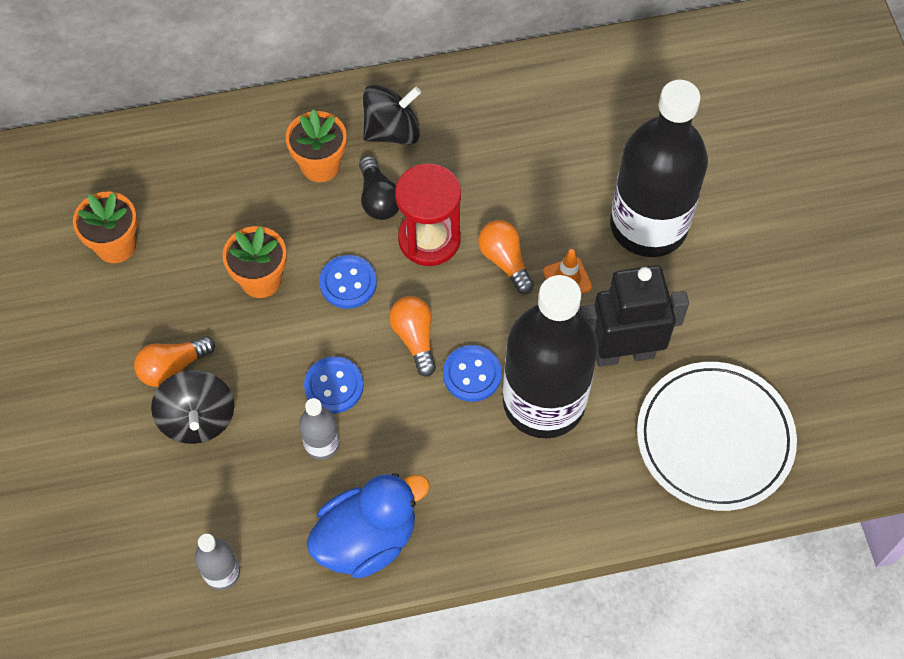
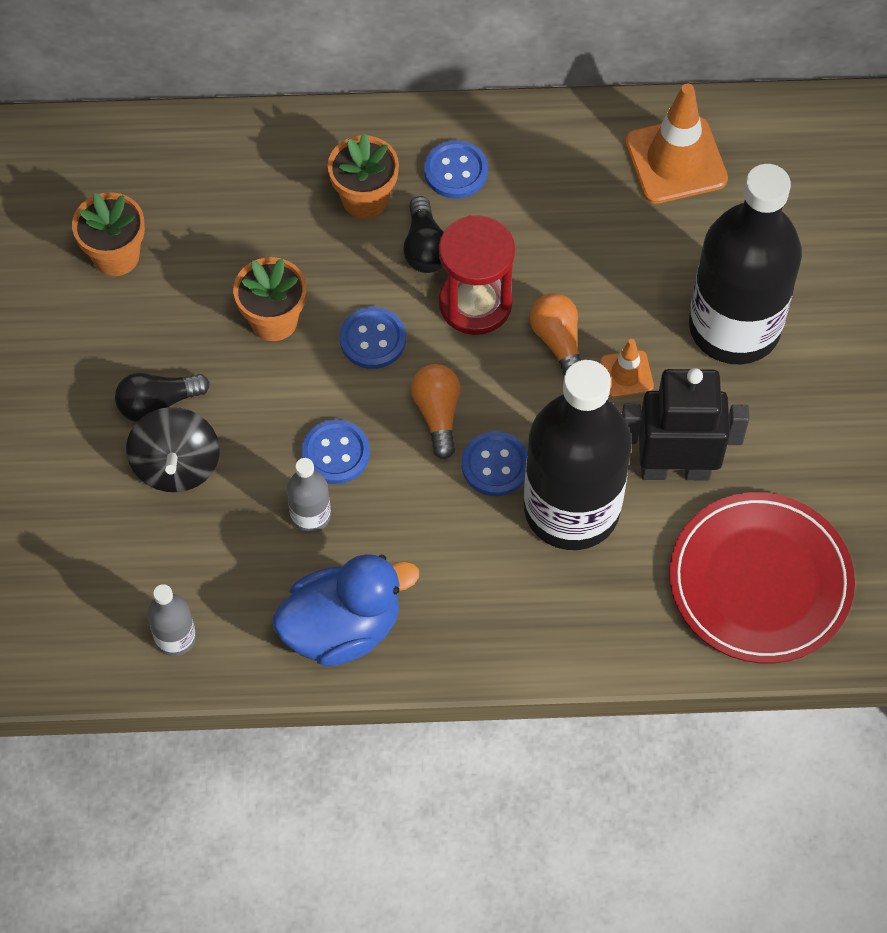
camera: 10 degrees right, 0 degrees up
orange light bulb [134,336,215,387] -> black light bulb [115,373,210,422]
black spinning top [363,85,421,145] -> blue button [424,140,488,199]
white plate [637,362,797,511] -> red plate [669,492,855,664]
none -> orange traffic cone [625,84,728,204]

